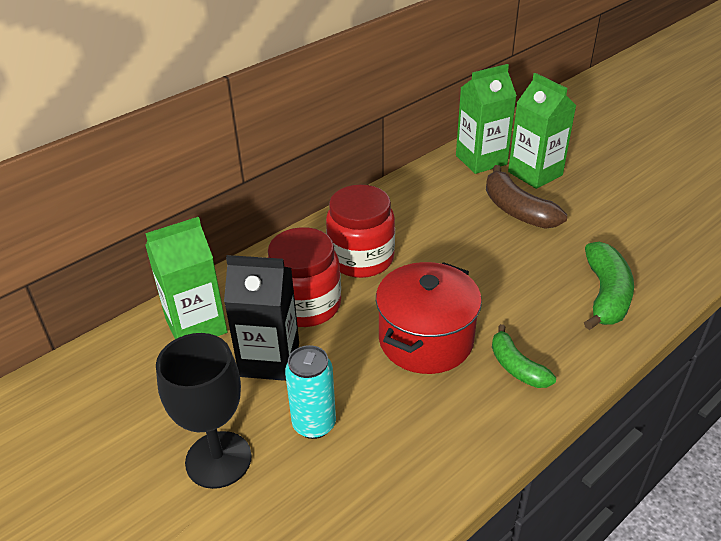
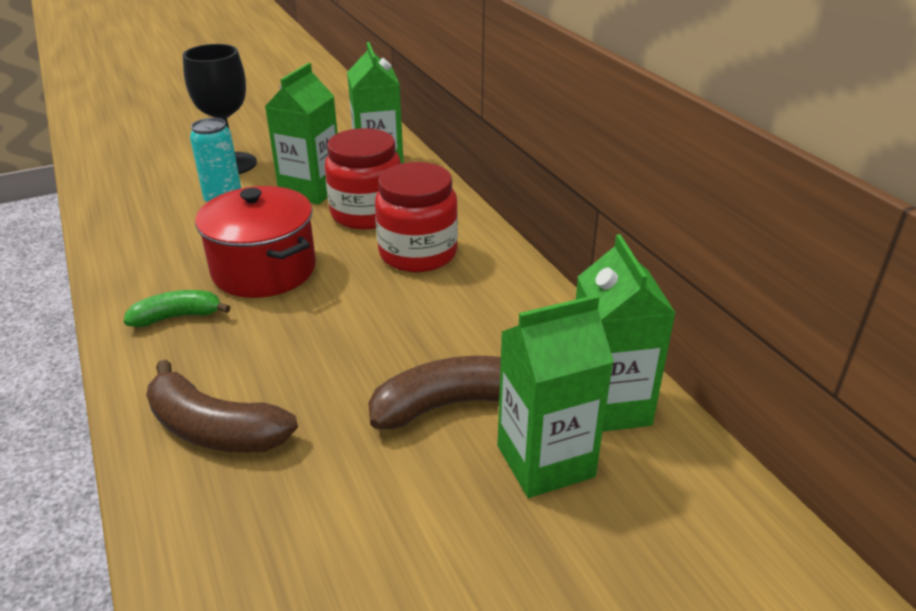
camera: 105 degrees right, 5 degrees down
black carton [224,255,299,381] -> green carton [265,63,338,205]
green banana [584,242,634,330] -> brown banana [146,360,298,453]

